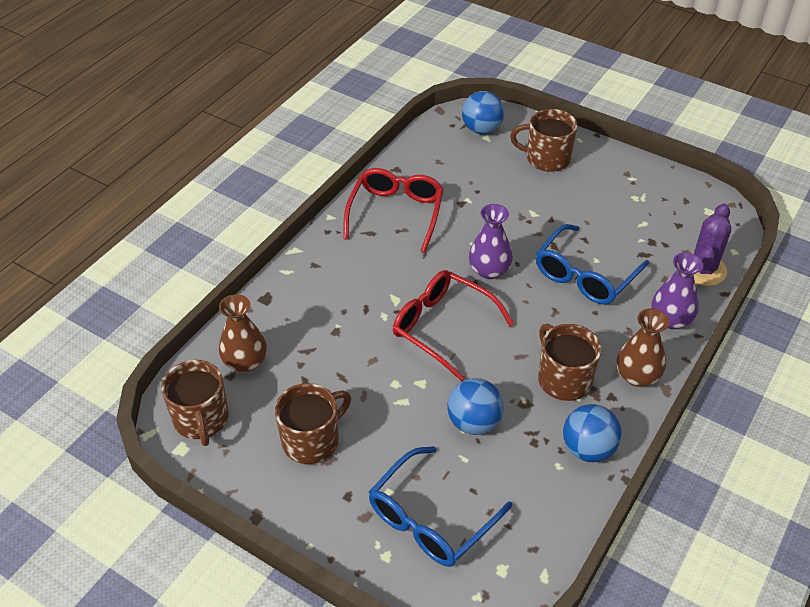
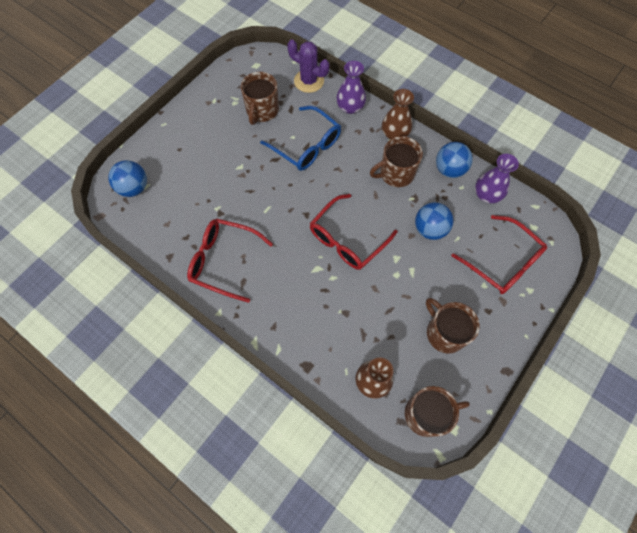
camera: 85 degrees left, 20 degrees up
blue glasses [369,446,512,567] -> red glasses [451,215,547,294]
purple vase [469,204,513,279] -> purple vase moved to [475,154,519,203]
brown mug [510,109,577,172] -> brown mug moved to [241,72,279,125]

